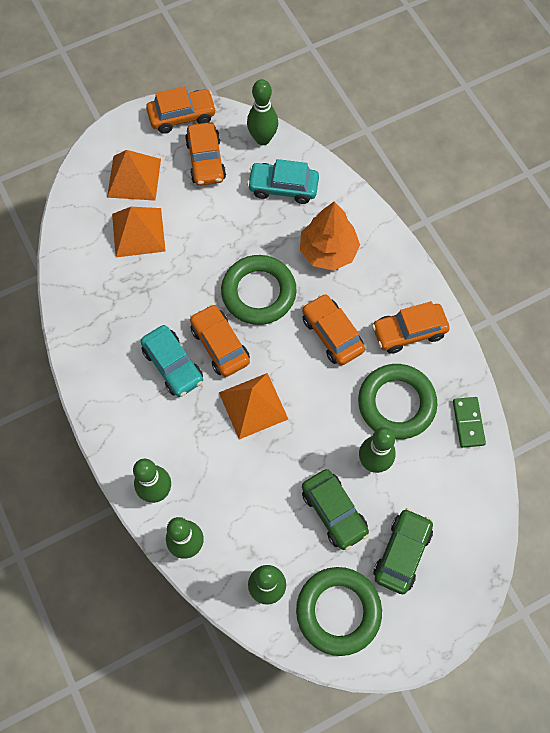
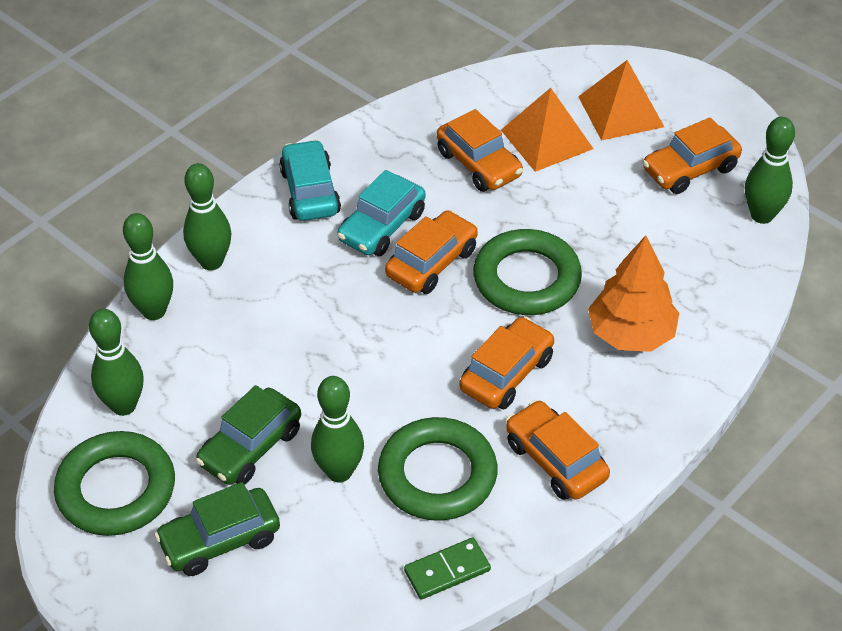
camera: 70 degrees right, 20 degrees down
orange car [146,86,217,134] -> orange car moved to [437,109,523,192]
orange pyramid [219,373,288,440] -> none
turquoise car [247,159,319,204] -> turquoise car moved to [279,140,341,221]
green car [373,508,433,594] -> green car turned 150 degrees clockwise [154,482,280,576]

